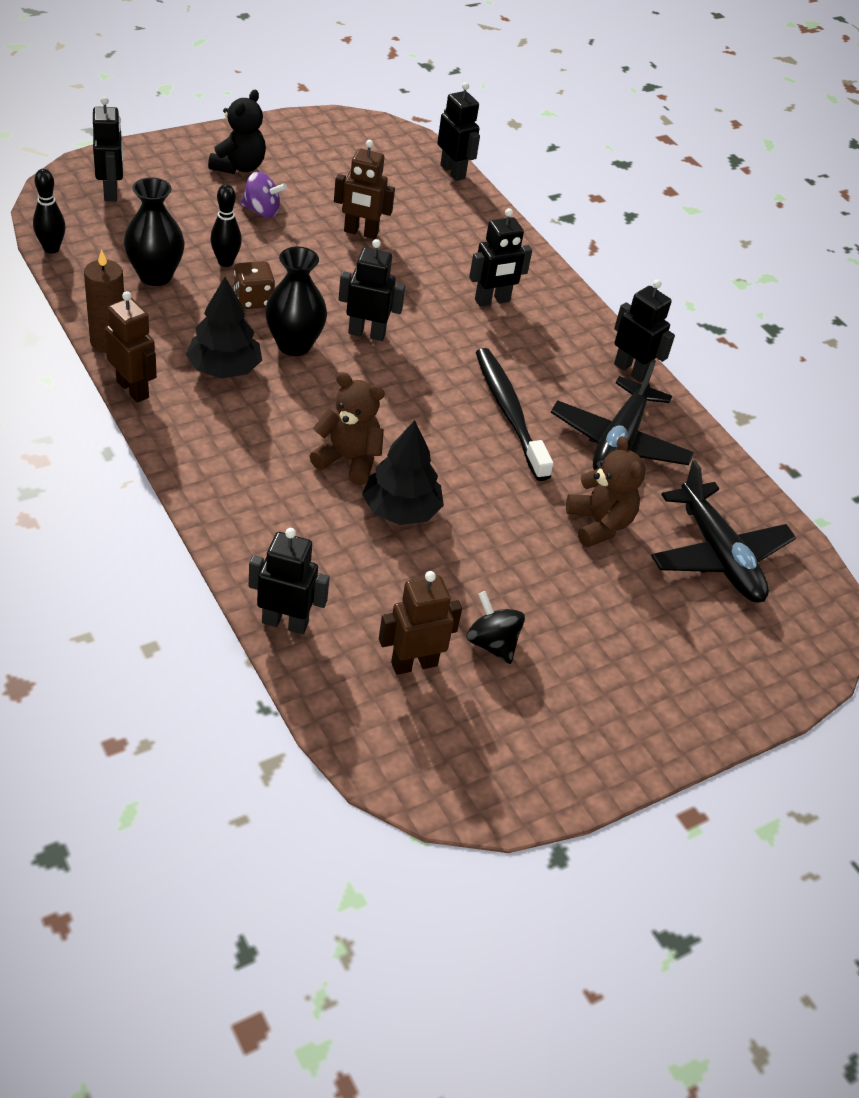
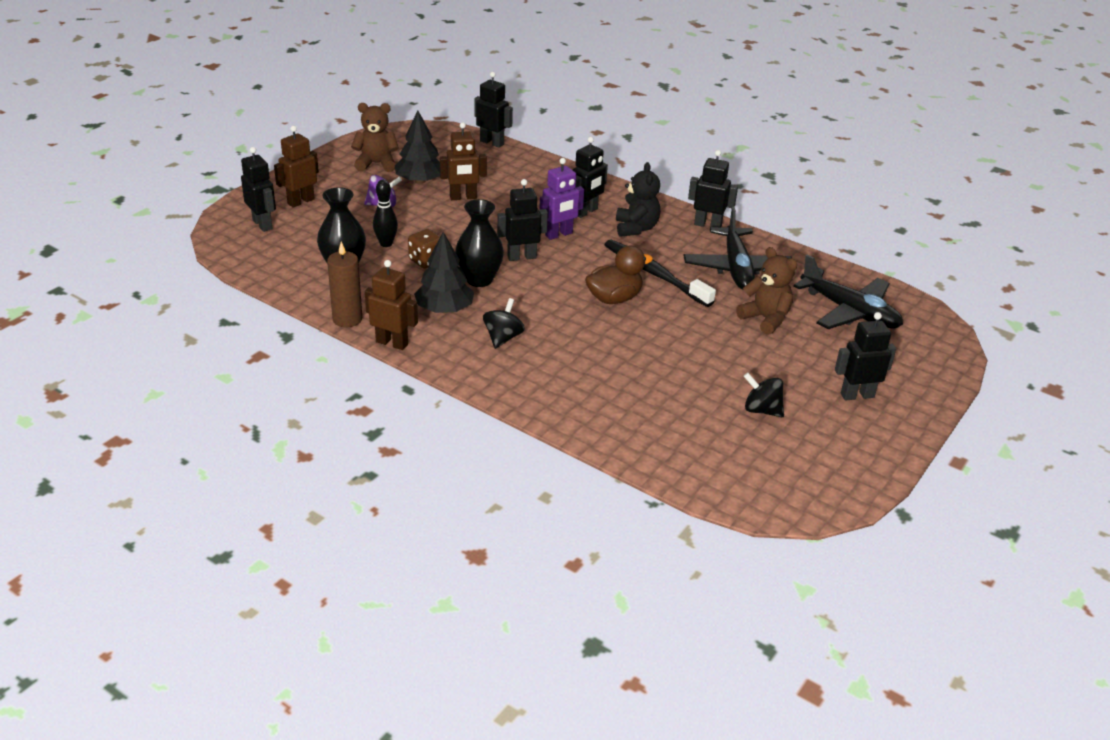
camera: 20 degrees left, 10 degrees down
black bowling pin [33,169,66,254] -> none
black teddy bear [208,89,266,174] -> black teddy bear moved to [616,162,660,237]
black robot [249,528,330,634] -> black robot moved to [835,312,896,401]
brown teddy bear [310,372,385,485] -> brown teddy bear moved to [351,103,399,172]
black tree [362,420,444,525] -> black tree moved to [395,111,440,184]
brown robot [379,571,462,675] -> brown robot moved to [274,126,319,208]
none -> black spinning top [483,298,525,349]
none -> purple robot [539,158,584,240]
none -> brown duck [585,246,653,304]

